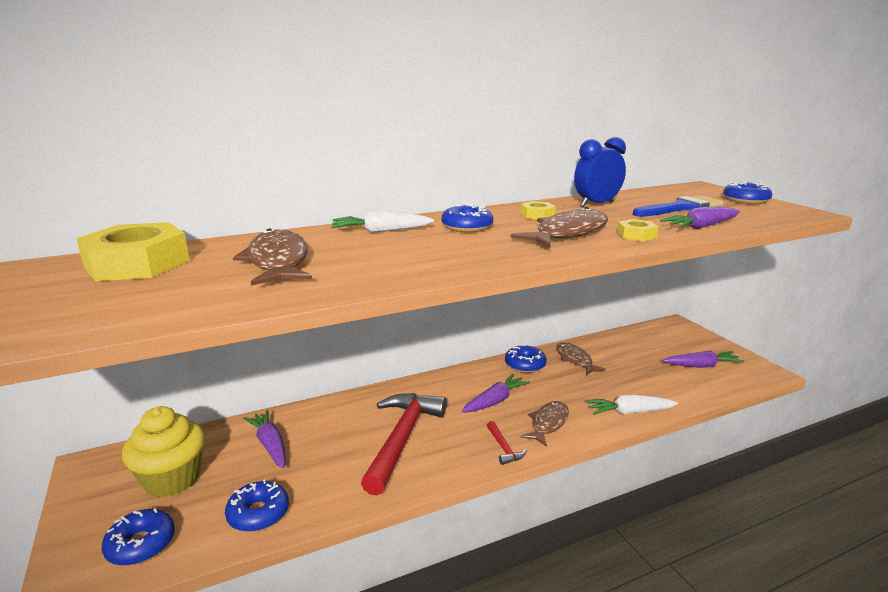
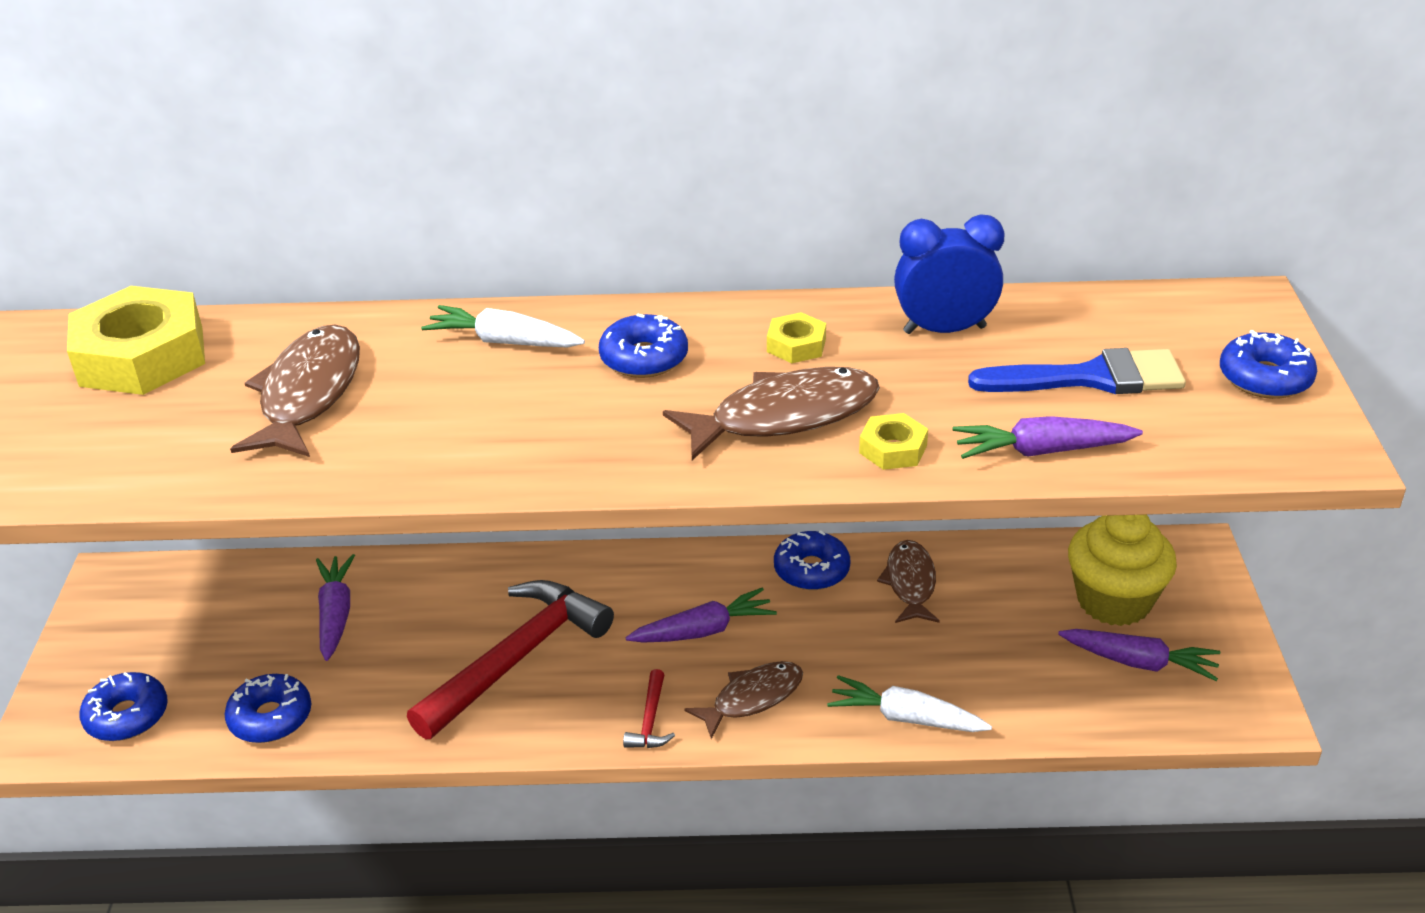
camera: 25 degrees right, 15 degrees up
yellow cupcake [122,406,205,497] -> yellow cupcake moved to [1068,515,1177,626]

